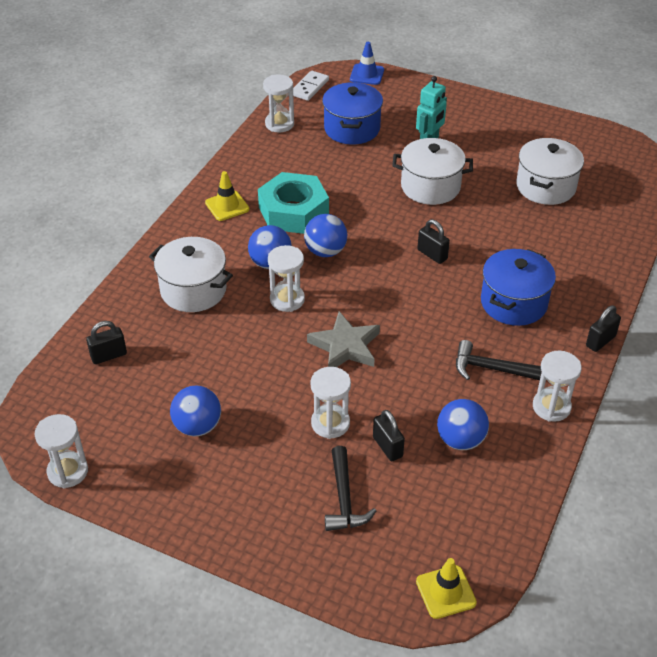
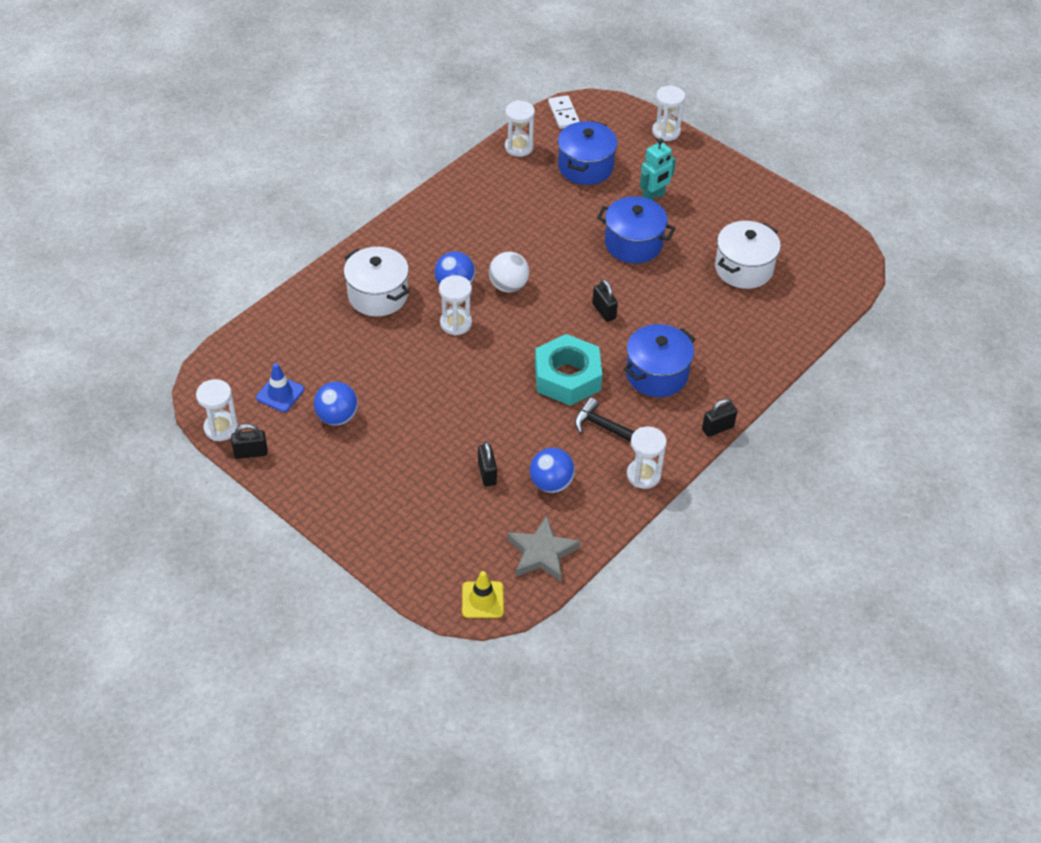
camera: 15 degrees right, 5 degrees up
black padlock [86,321,127,364] -> black padlock moved to [231,424,268,459]
yellow traffic cone [205,171,249,221] -> none
turquoise nut [258,172,329,234] -> turquoise nut moved to [535,334,602,406]
white domino [293,71,329,101] -> white domino turned 60 degrees counterclockwise [548,95,580,129]
blue ball [304,214,347,257] -> white ball [489,252,529,292]
grey star [307,311,380,367] -> grey star moved to [507,516,580,582]
white hourglass [310,367,351,439] -> white hourglass moved to [652,86,685,141]
black hammer [325,446,376,531] -> none
blue traffic cone [350,42,384,85] -> blue traffic cone moved to [256,363,304,412]
white pot [392,138,473,205] -> blue pot [597,196,675,264]

